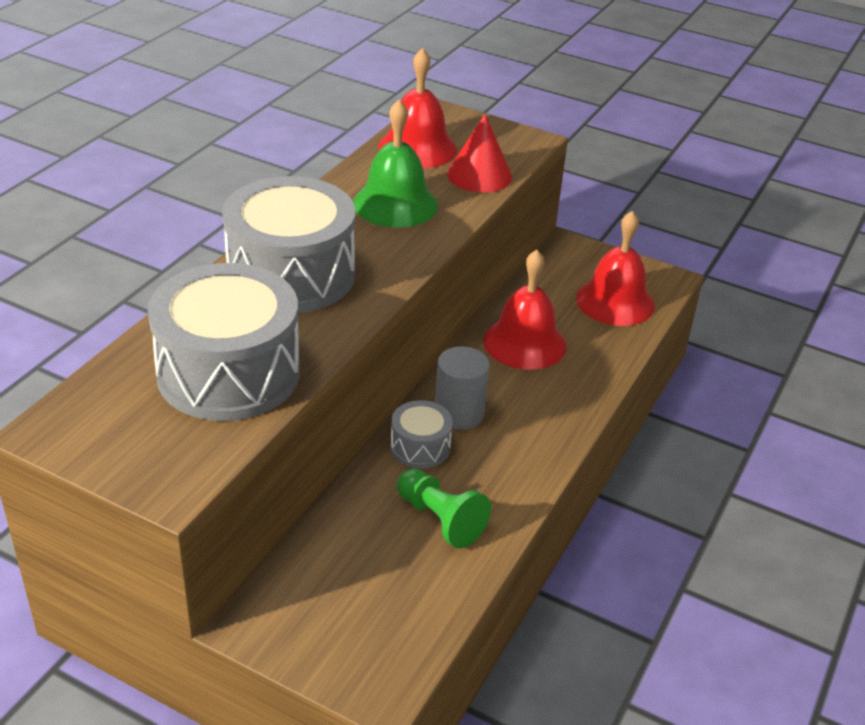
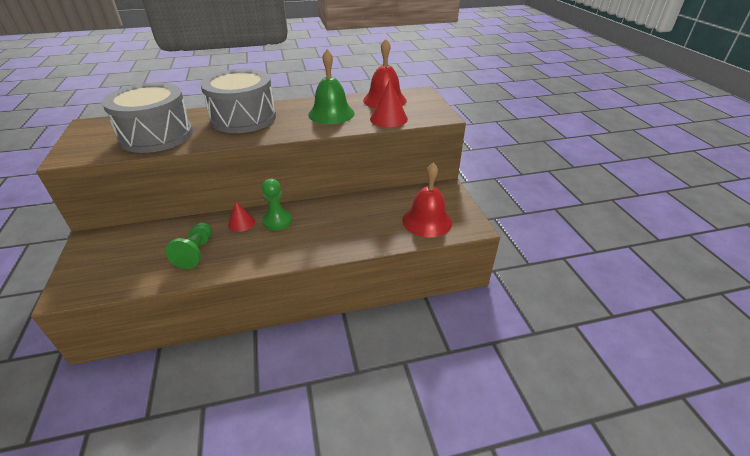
camera: 50 degrees right, 0 degrees up
grey drum [391,400,453,468] -> red cone [228,201,255,232]
grey cylinder [435,346,490,430] -> green pawn [262,179,292,231]
red bell [483,250,566,370] -> none

